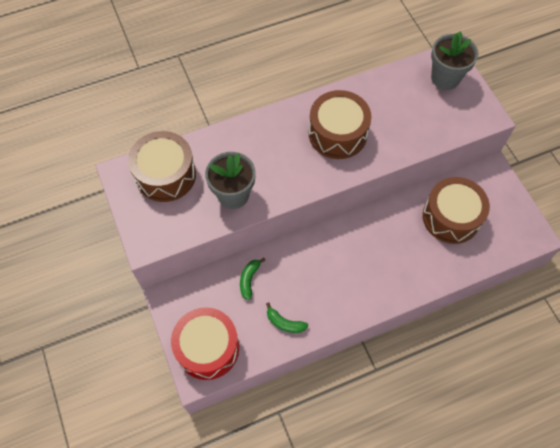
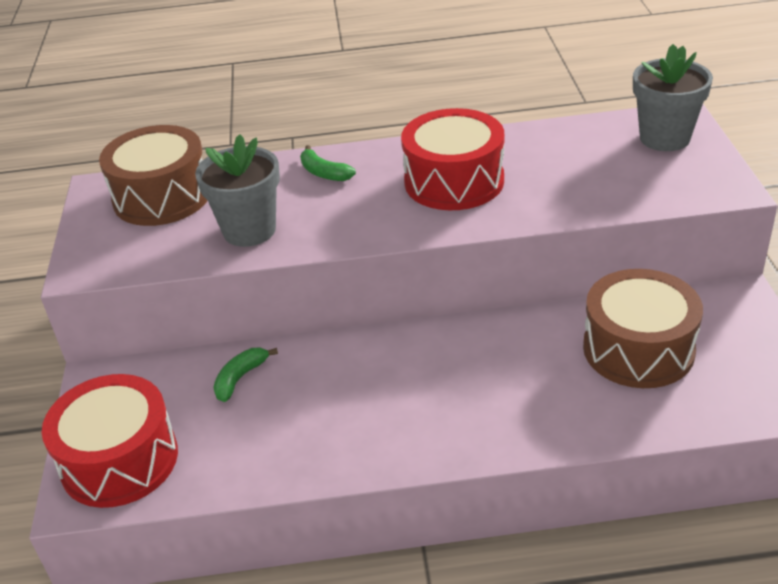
camera: 20 degrees right, 25 degrees down
green banana [266,302,308,333] -> green banana moved to [300,145,356,181]
brown drum [309,90,371,159] -> red drum [401,108,504,210]

